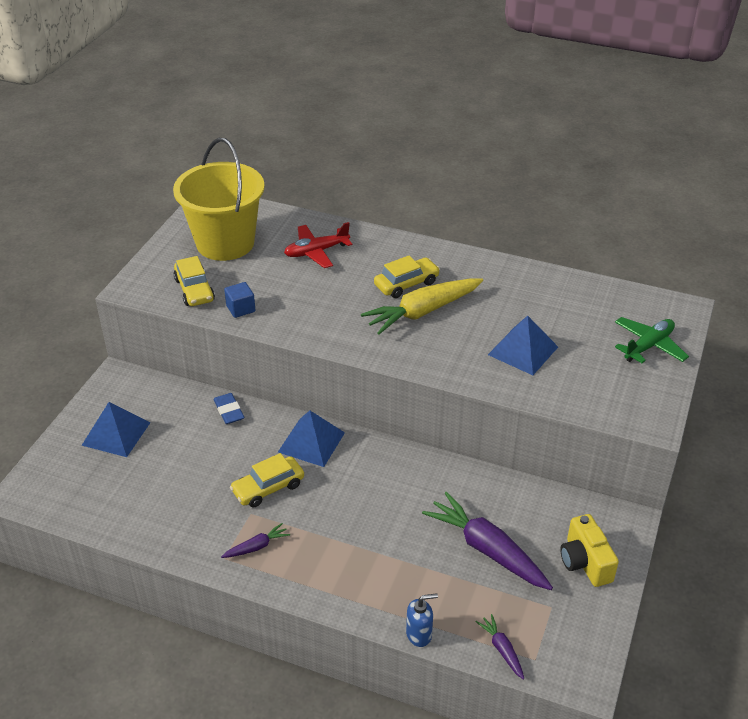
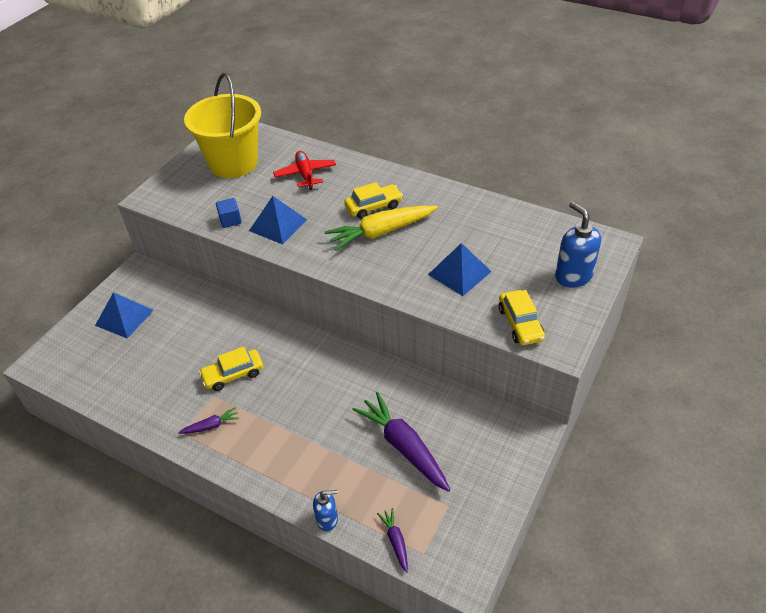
camera: 10 degrees right, 5 degrees up
yellow car [174,256,215,306] -> yellow car moved to [499,290,545,345]
blue eraser [213,393,244,424] -> none
blue pyramid [278,410,345,467] -> blue pyramid moved to [249,196,307,244]
red plane [284,222,352,268] -> red plane turned 90 degrees clockwise [273,151,336,190]
yellow camera [560,514,619,587] -> none
green plane [615,317,689,363] -> blue soap dispenser [555,202,601,288]

